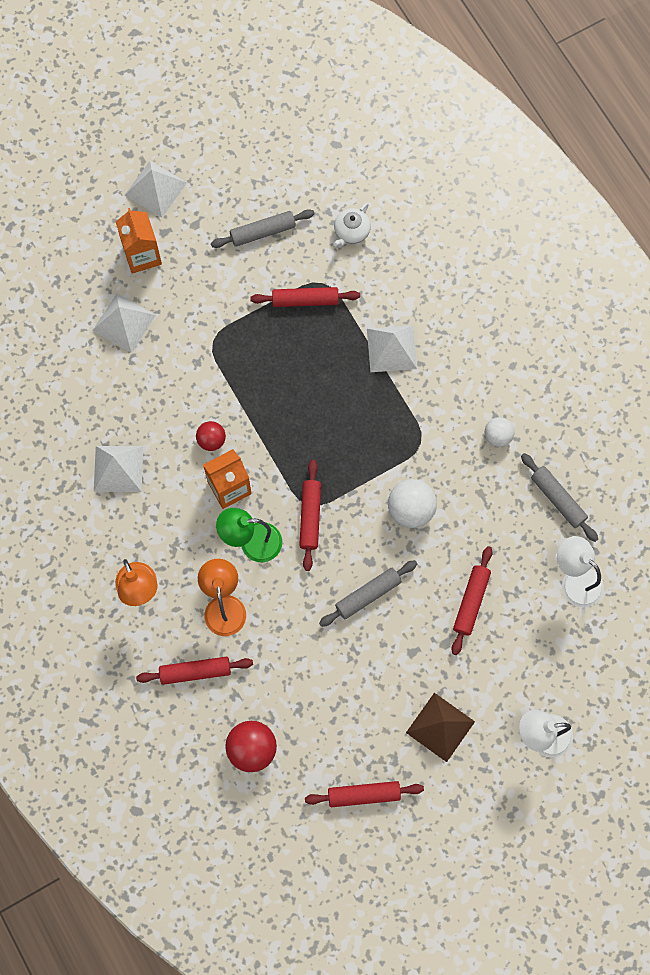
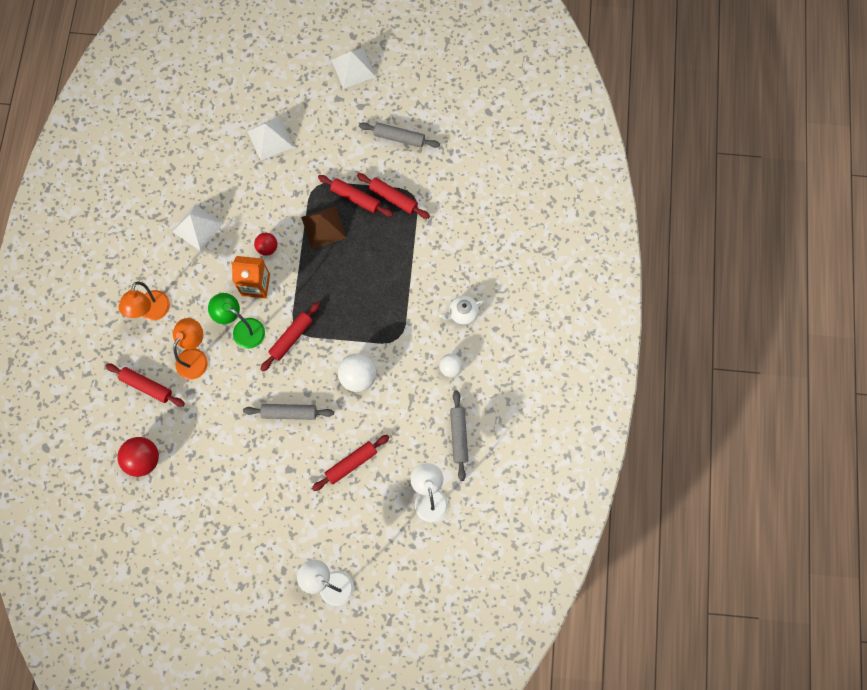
camera: 35 degrees right, 0 degrees up
orange carton [116,208,162,274] -> none
red rolling pin [305,781,424,807] -> red rolling pin moved to [318,175,393,217]
white teapot [334,202,371,248] -> white teapot moved to [439,296,486,325]
white pyramid [367,325,417,372] -> none
brown pyramid [406,693,475,762] -> brown pyramid moved to [301,206,346,249]

